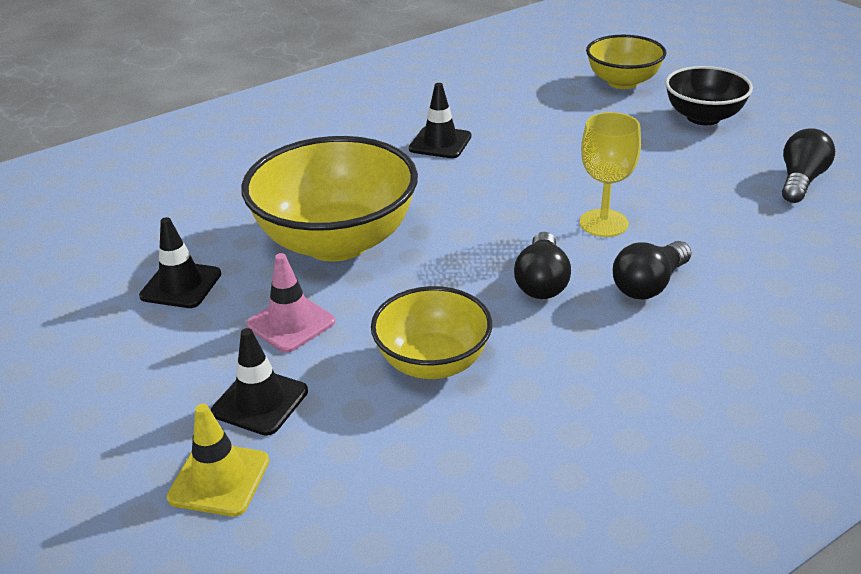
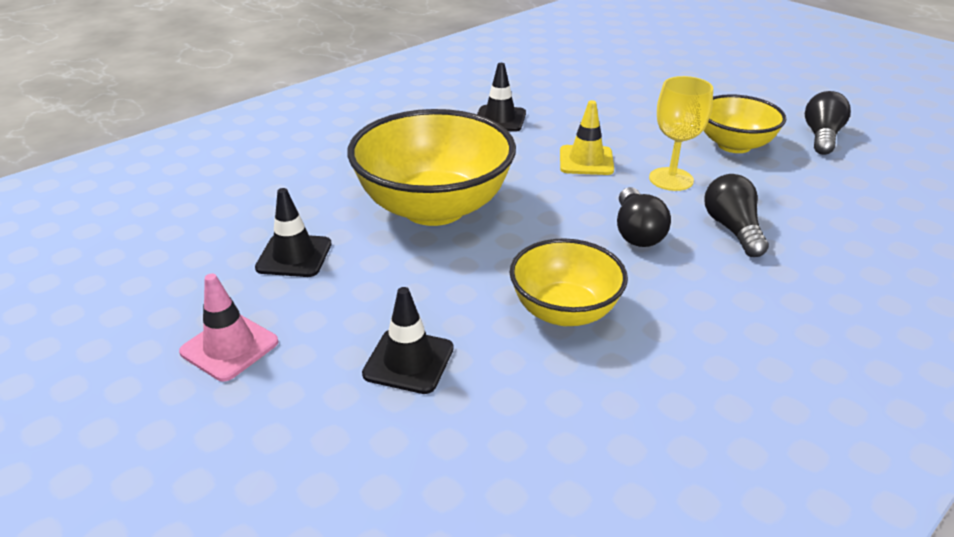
camera: 10 degrees left, 0 degrees up
yellow traffic cone [167,404,269,517] -> yellow traffic cone moved to [560,100,614,175]
pink traffic cone [246,253,335,353] -> pink traffic cone moved to [179,273,278,381]
yellow bowl [586,35,666,89] -> yellow bowl moved to [704,94,786,153]
black light bulb [613,241,691,300] -> black light bulb turned 135 degrees clockwise [704,174,769,257]
black bowl [665,66,753,125] -> none

